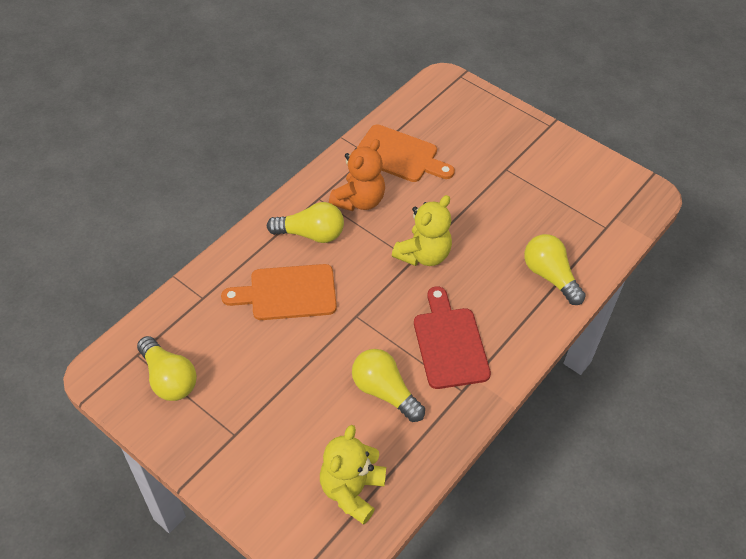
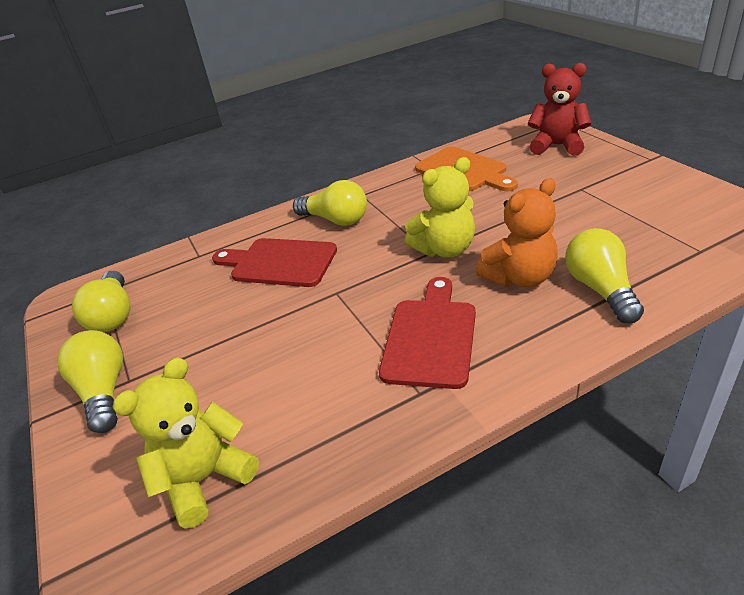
camera: 30 degrees right, 15 degrees down
orange cutting board [221,264,337,320] -> red cutting board [212,238,337,287]
orange teddy bear [329,139,385,211] -> orange teddy bear moved to [476,178,558,287]
yellow light bulb [352,349,425,422] -> yellow light bulb moved to [57,330,123,433]
none -> red teddy bear [528,63,591,156]

